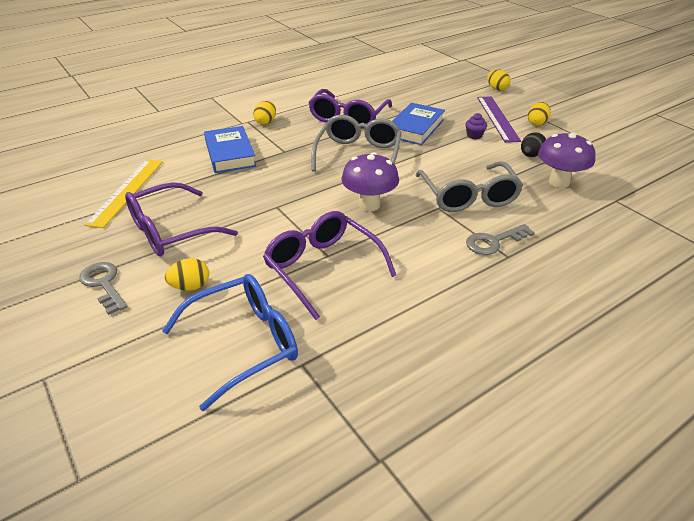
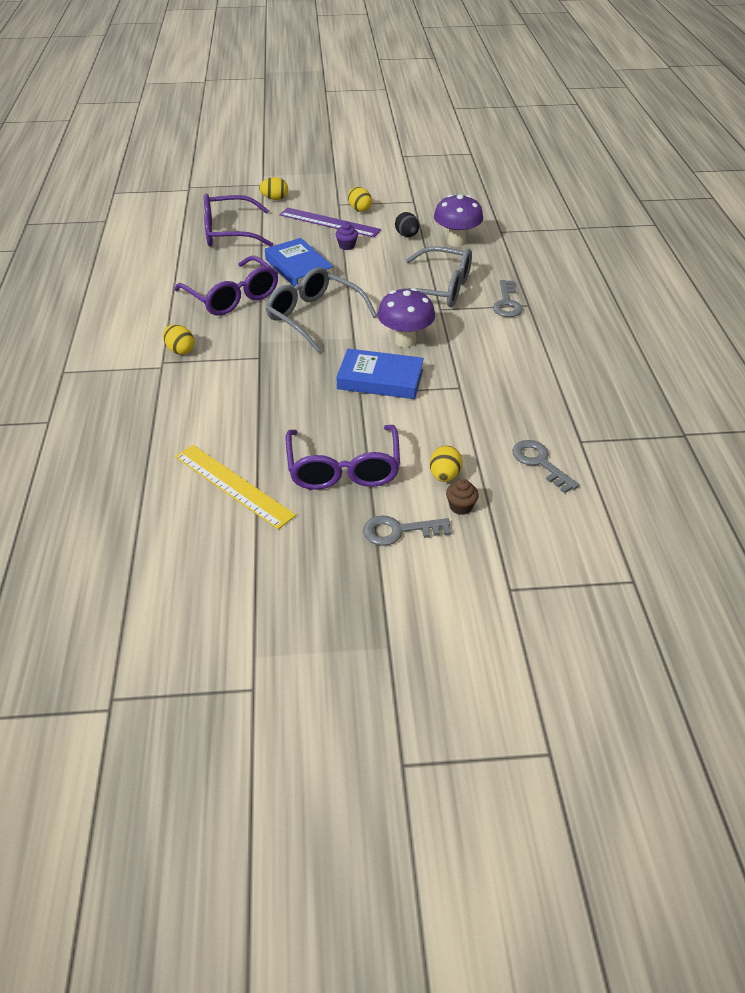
camera: 60 degrees left, 5 degrees up
blue glasses [162,274,298,411] -> grey key [512,440,579,493]
blue book [204,126,256,173] -> blue book moved to [336,349,424,399]
purple glasses [263,211,396,320] -> purple glasses moved to [204,194,274,247]
none -> brown cupcake [446,479,479,515]

